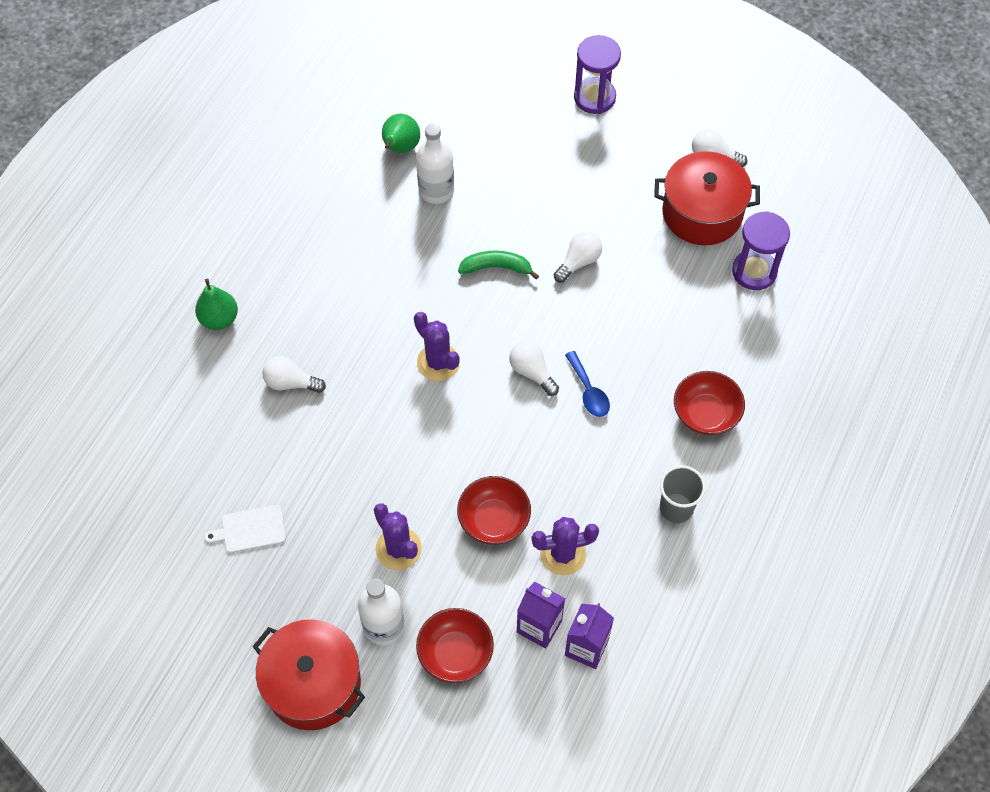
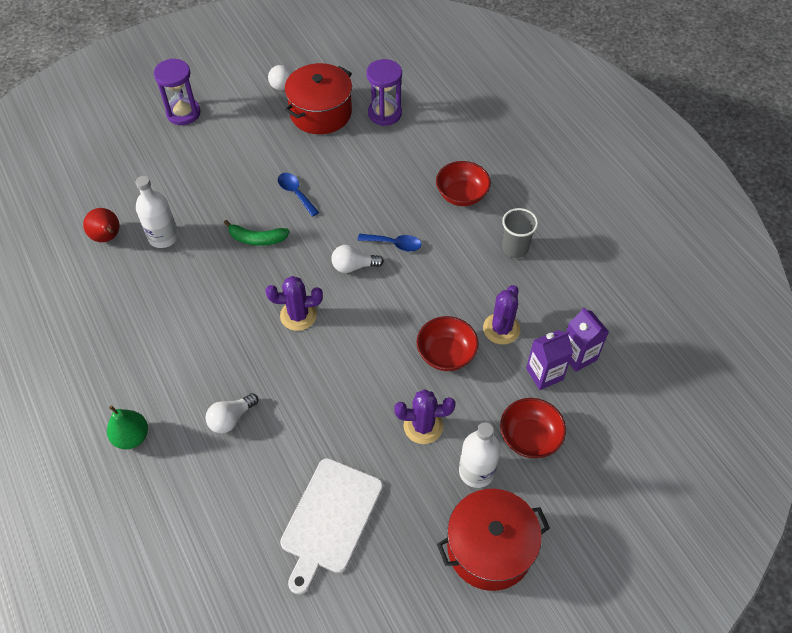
camera: 55 degrees left, 5 degrees down
white cutting board [204,505,286,553] -> white cutting board [280,458,383,595], size x1.85
green pear [382,114,420,153] -> red pear [83,208,119,242]
green banana [458,251,539,280] -> green banana turned 120 degrees counterclockwise [224,220,290,246]
white light bulb [554,231,602,283] -> blue spoon [278,173,319,217]

